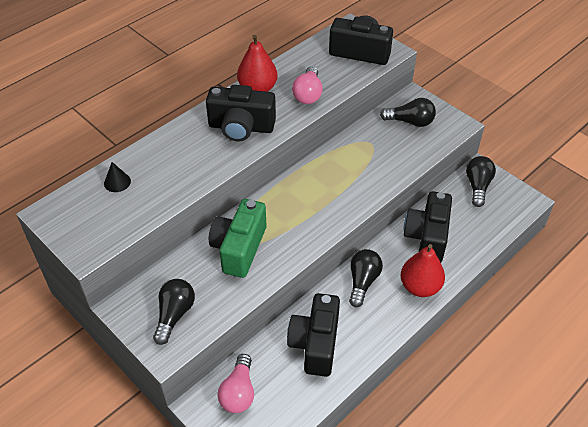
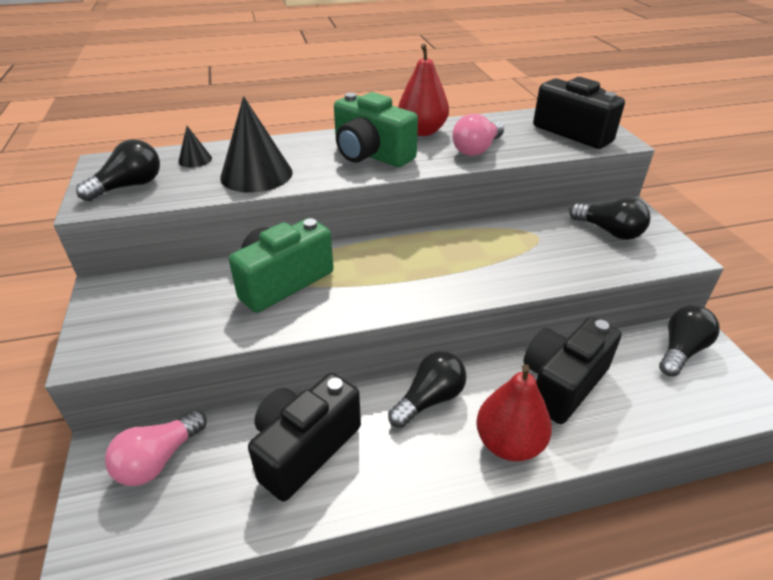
camera: 30 degrees right, 10 degrees down
black light bulb [153,279,195,345] -> black light bulb moved to [76,139,160,201]
black camera [206,85,276,141] -> green camera [334,92,418,167]
none -> black cone [220,96,293,193]

